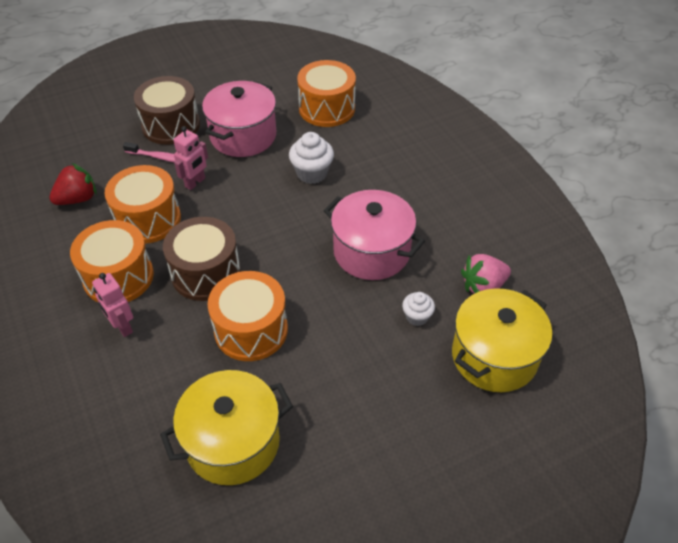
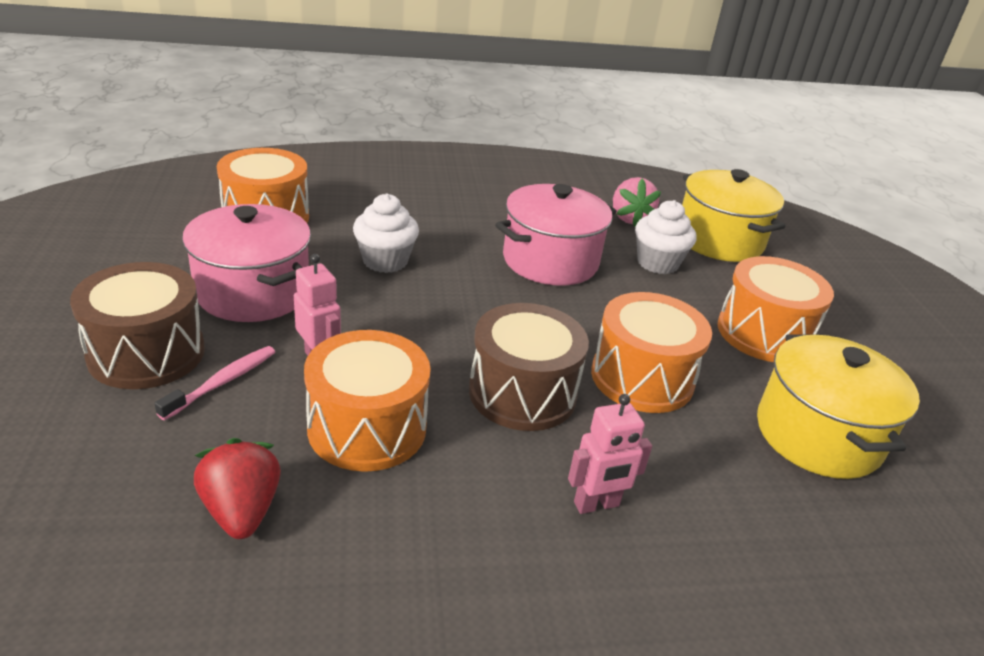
camera: 75 degrees left, 15 degrees down
orange drum [70,220,154,302] -> orange drum moved to [717,256,834,362]
white cupcake [402,292,435,326] -> white cupcake [635,200,696,274], size x1.62

